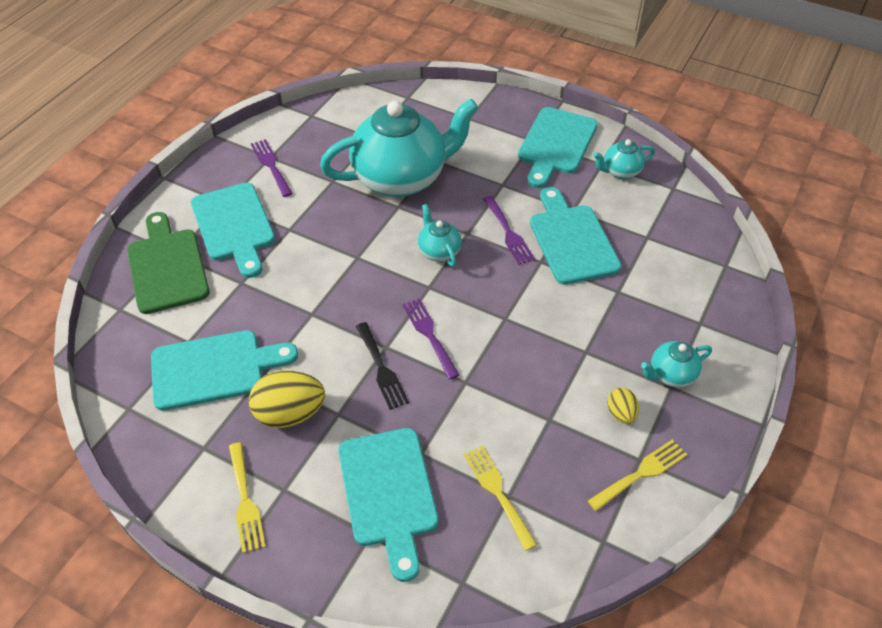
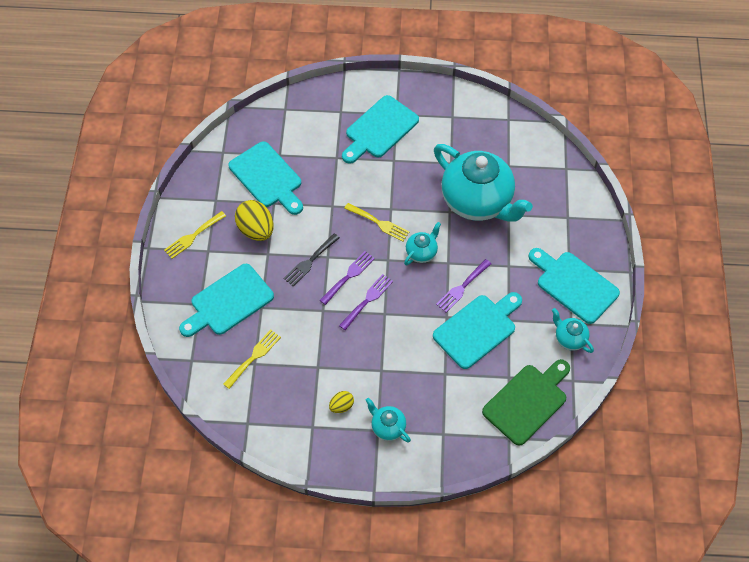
camera: 65 degrees right, 10 degrees up
green cutting board [127,212,210,314] -> green cutting board moved to [482,359,570,445]
purple fork [251,139,293,197] -> purple fork moved to [339,274,393,330]
turquoise cutting board [518,107,598,188] -> turquoise cutting board turned 45 degrees clockwise [528,248,620,324]
yellow fork [587,439,687,511] -> yellow fork moved to [344,203,409,242]

